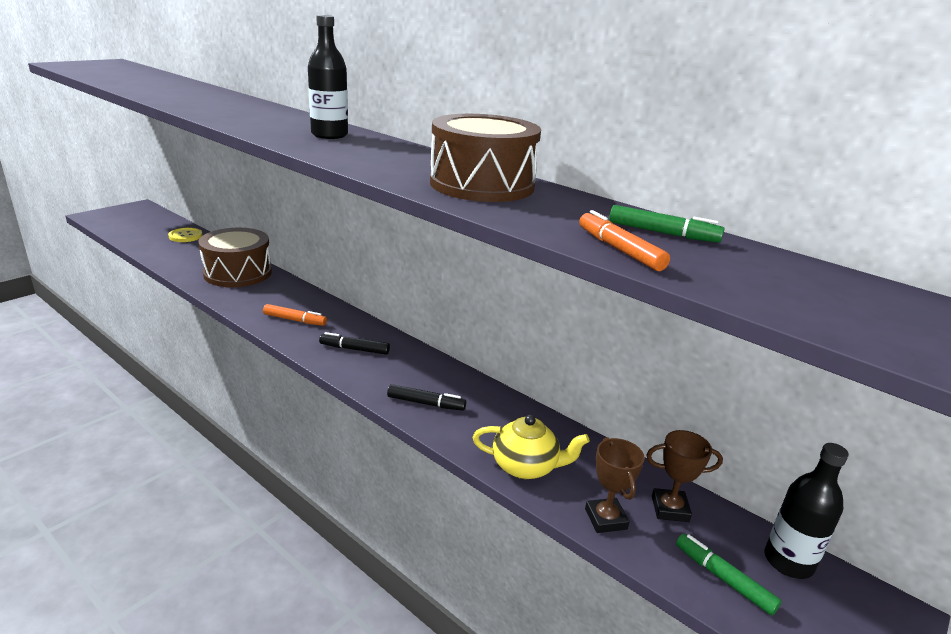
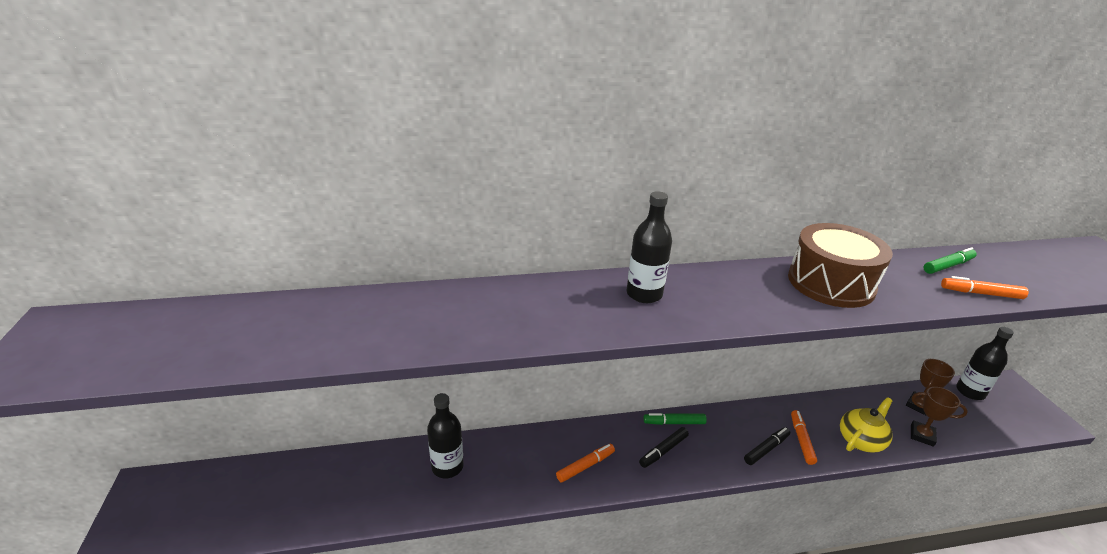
camera: 50 degrees left, 5 degrees up
yellow button [168,228,202,242] -> none
brown drum [198,228,272,287] -> black bottle [427,393,464,478]
green marker [676,533,781,616] -> green marker moved to [644,413,707,425]
none -> orange marker [791,410,817,465]

